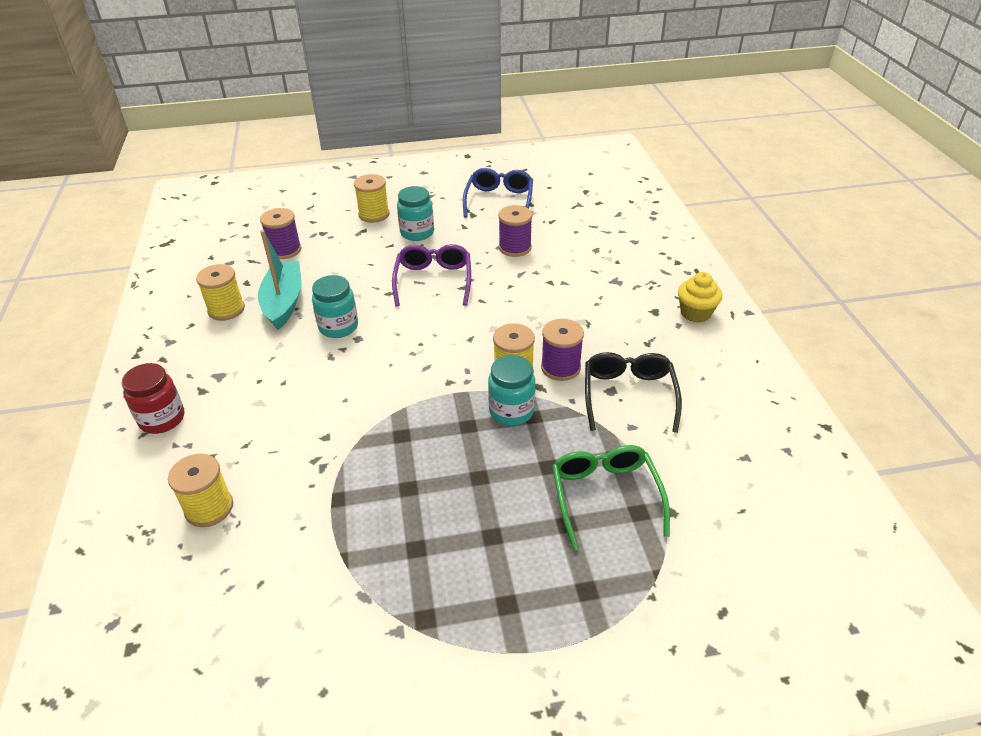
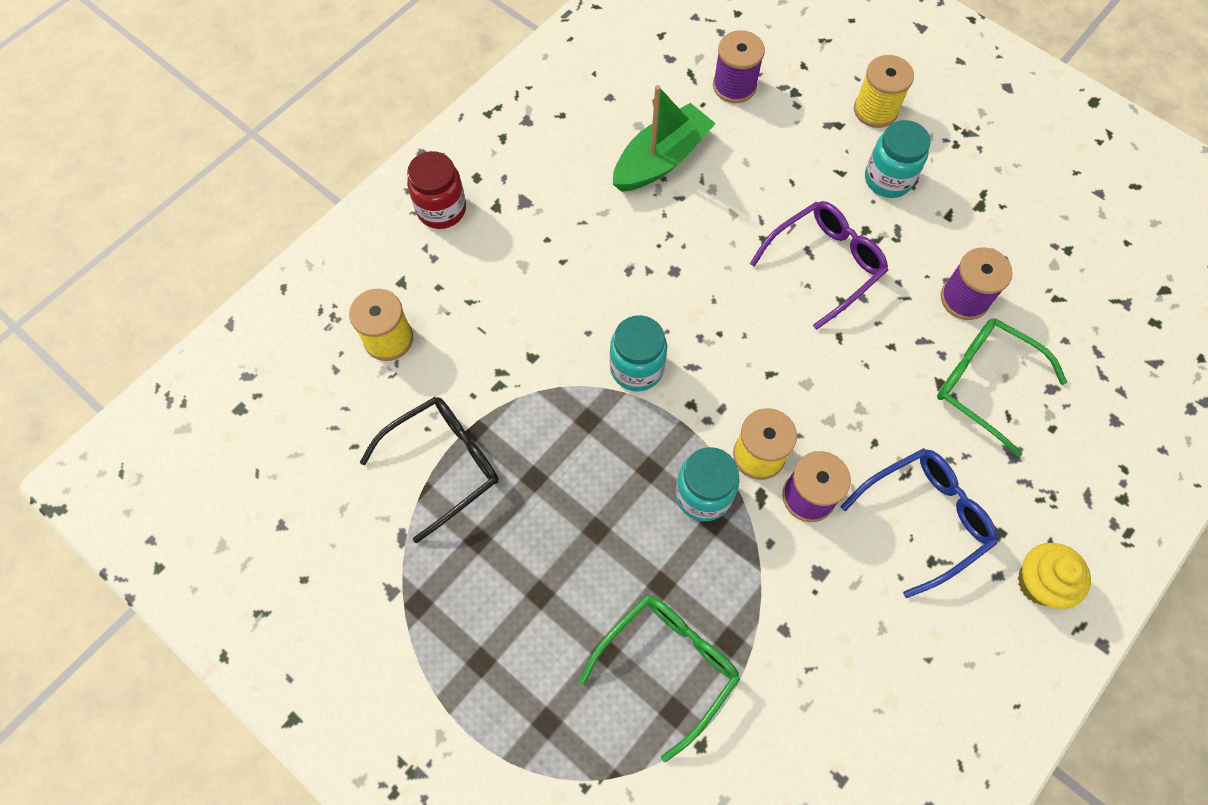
camera: 50 degrees right, 25 degrees up
yellow spool [196,264,245,321] -> none
turquoise boat [258,230,301,330] -> green boat [613,85,716,192]
turquoise jar [312,275,358,338] -> turquoise jar moved to [610,315,667,391]
blue glasses [463,168,533,218] -> blue glasses moved to [840,448,997,598]
black glasses [585,352,682,433] -> black glasses moved to [360,397,499,543]
none -> green glasses [937,318,1067,457]

